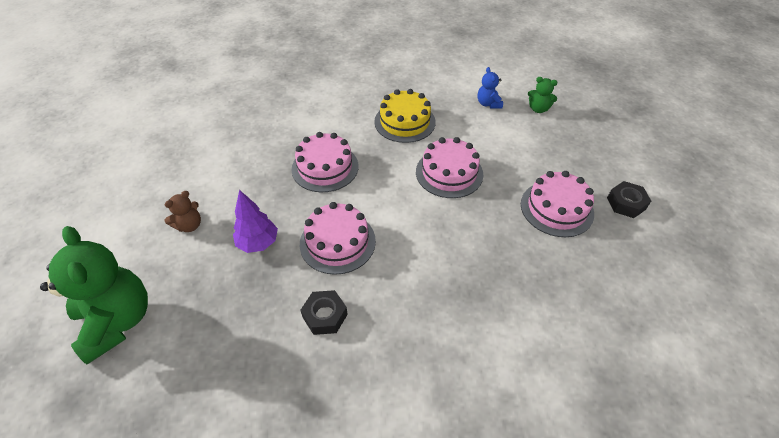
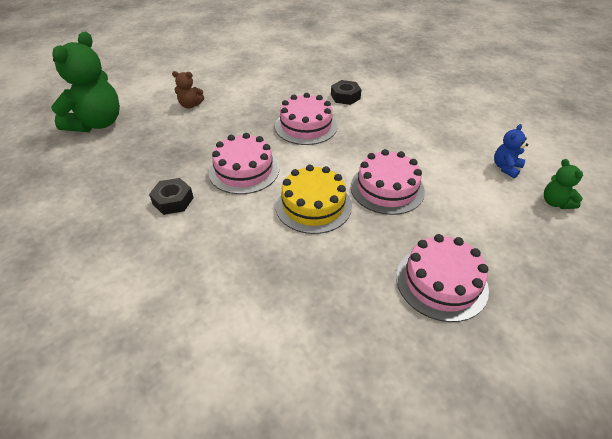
camera: 50 degrees right, 5 degrees down
purple tree [233,190,278,253] -> none
yellow cake [374,89,436,143] -> yellow cake moved to [275,165,352,234]
black nut [607,181,651,218] -> black nut moved to [331,80,362,105]

